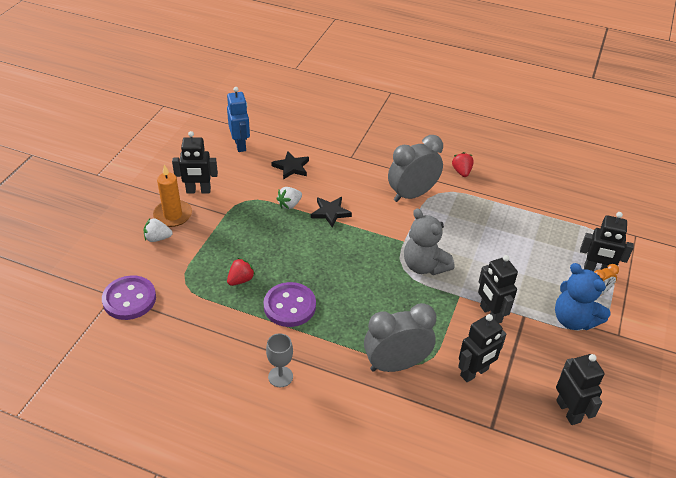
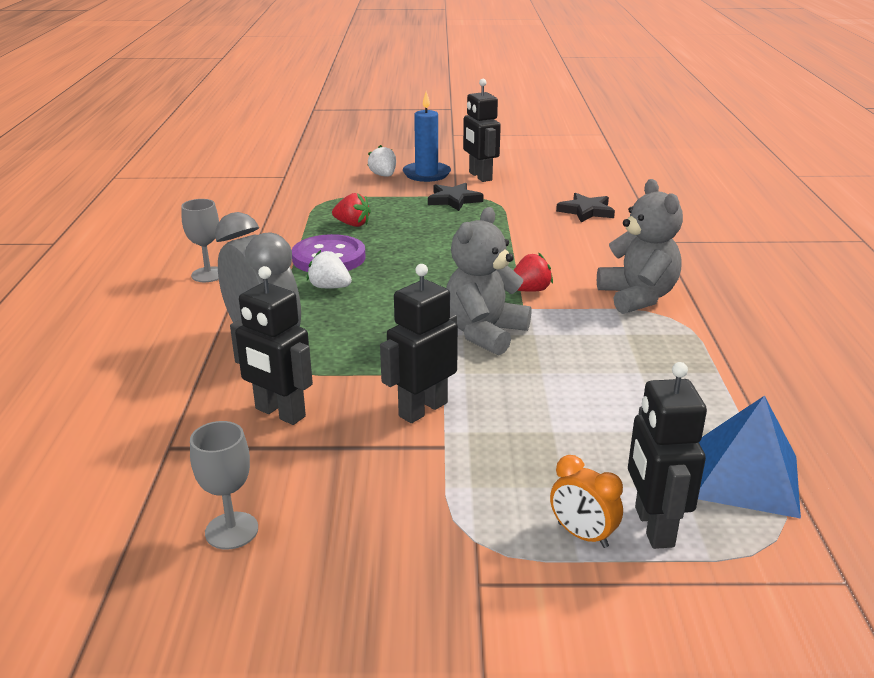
camera: 70 degrees right, 15 degrees down
purple button [102,275,156,320] -> none
orange candle [153,165,192,227] -> blue candle [403,92,451,182]
blue robot [227,87,250,152] -> none
white strawberry [277,187,302,209] -> white strawberry moved to [307,250,352,288]
black star [311,197,352,228] -> black star moved to [428,183,483,211]
grey clock [388,135,443,202] -> grey teddy bear [597,179,683,314]
red strawberry [452,152,474,177] -> red strawberry moved to [513,253,553,292]
blue teddy bear [555,263,610,330] -> none
black robot [556,354,605,425] -> grey goblet [190,421,258,550]
none -> blue pyramid [698,395,801,519]

